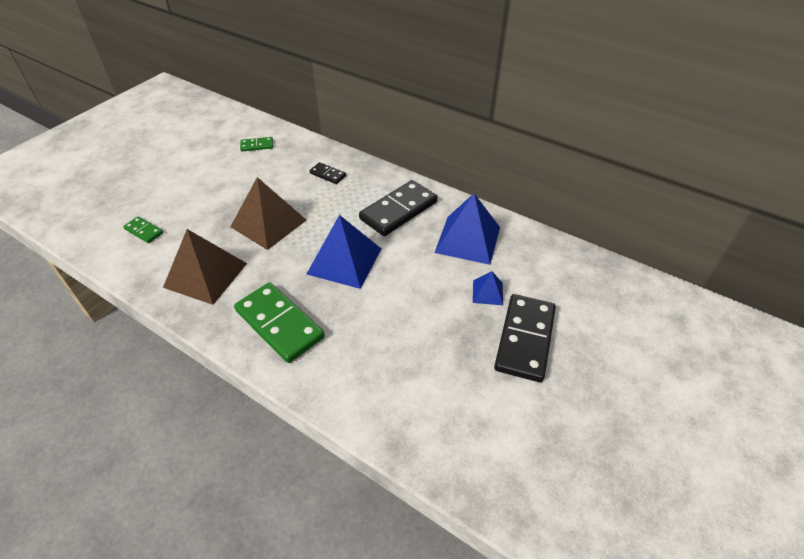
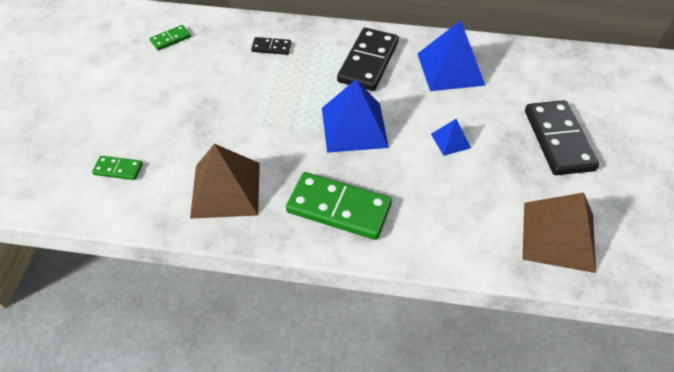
camera: 25 degrees left, 5 degrees up
brown pyramid [230,177,306,250] -> brown pyramid moved to [522,193,596,273]
blue pyramid [473,271,503,305] -> blue pyramid moved to [431,119,471,156]

